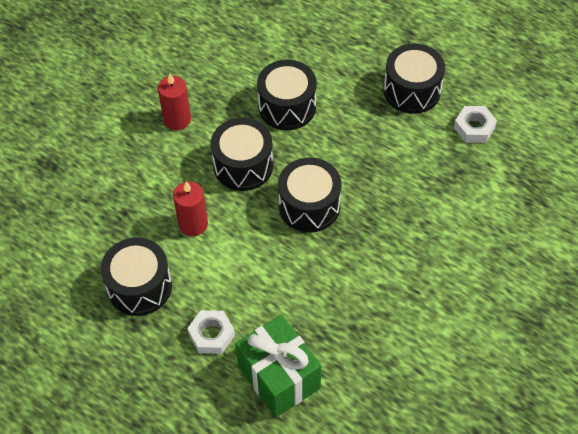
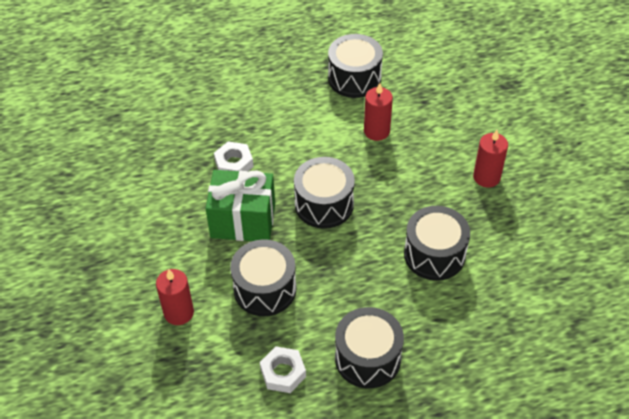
camera: 130 degrees right, 5 degrees down
white nut [187,310,235,354] -> white nut moved to [214,141,254,172]
black drum [211,118,273,191] -> black drum moved to [230,239,297,316]
green gift [235,314,321,418] -> green gift moved to [205,170,275,241]
none -> red candle [156,269,194,325]

